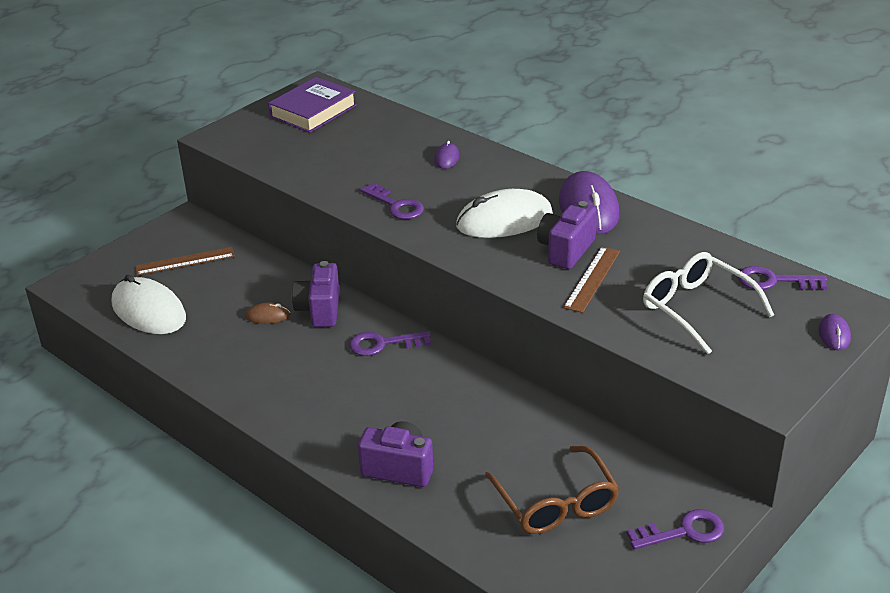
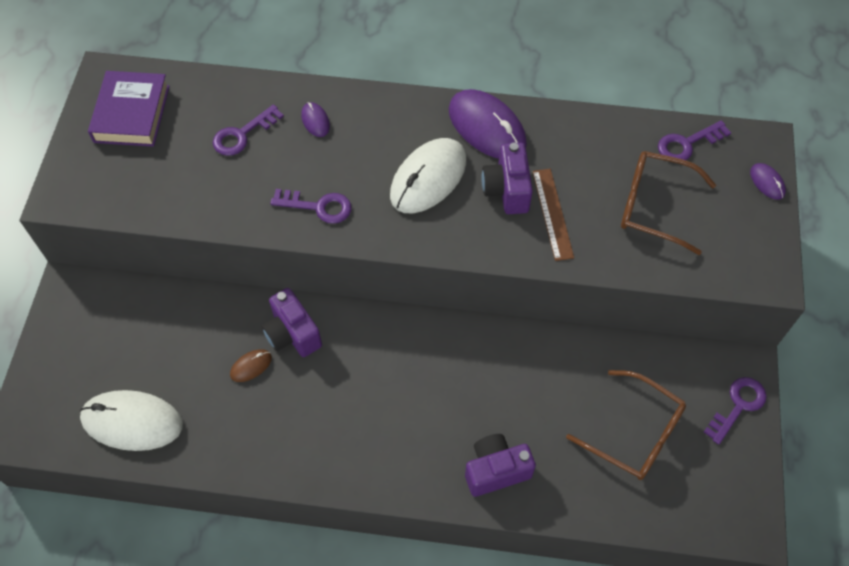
camera: 35 degrees left, 25 degrees up
brown ruler [135,247,235,276] -> none
purple key [349,331,431,356] -> purple key moved to [213,104,284,156]
white glasses [643,252,774,355] -> brown glasses [621,151,716,255]

